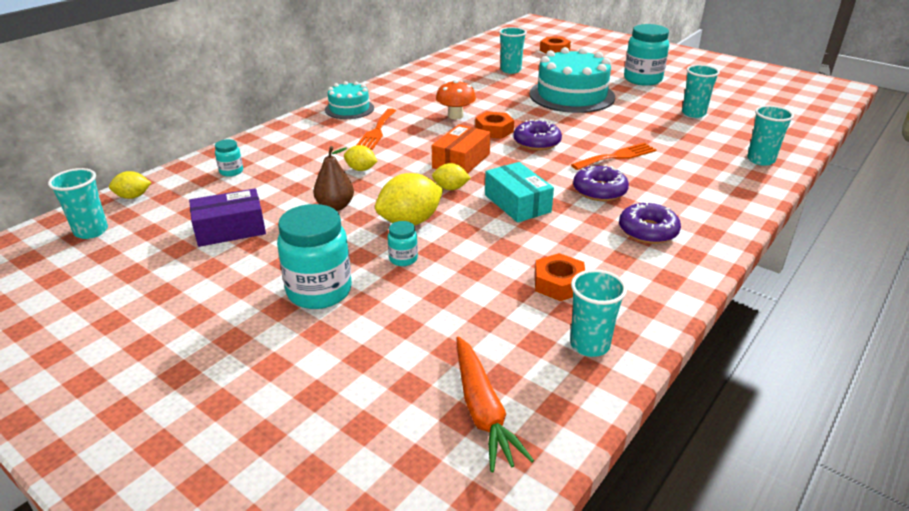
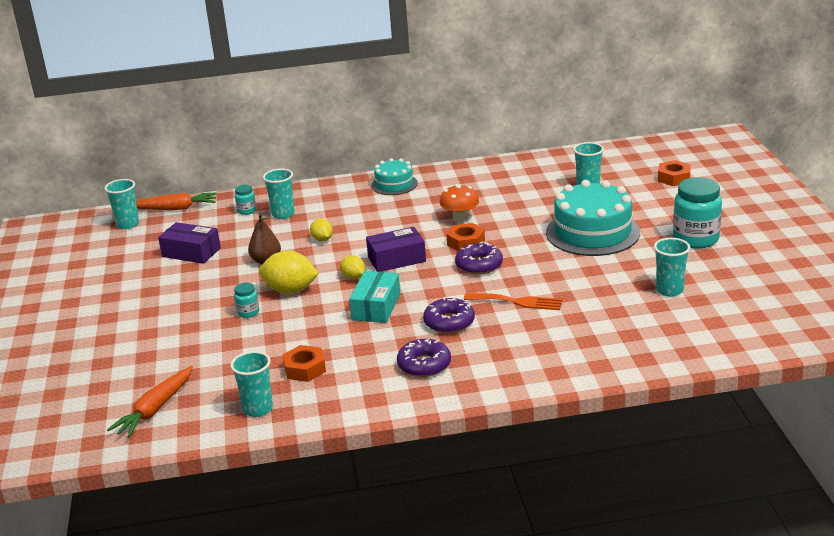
camera: 45 degrees right, 5 degrees down
yellow lemon [109,171,151,199] -> orange carrot [136,192,217,210]
turquoise jar [277,204,352,309] -> none
orange fork [357,108,396,150] -> none
orange box [432,124,491,174] -> purple box [366,227,426,272]
turquoise cup [747,105,794,166] -> turquoise cup moved to [263,169,295,219]

